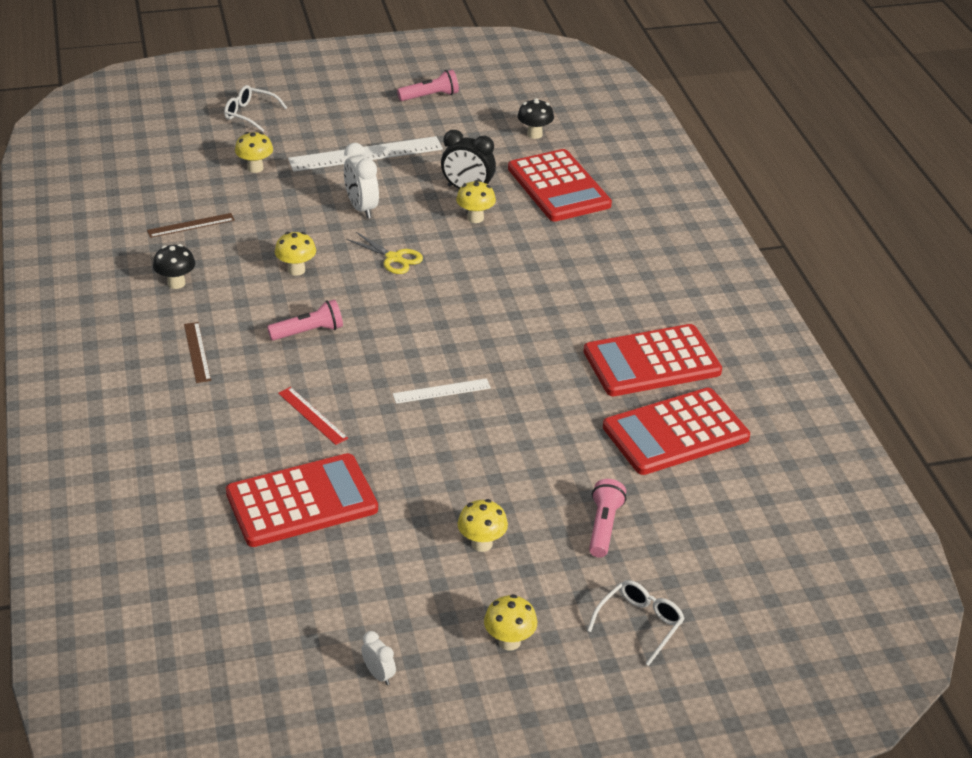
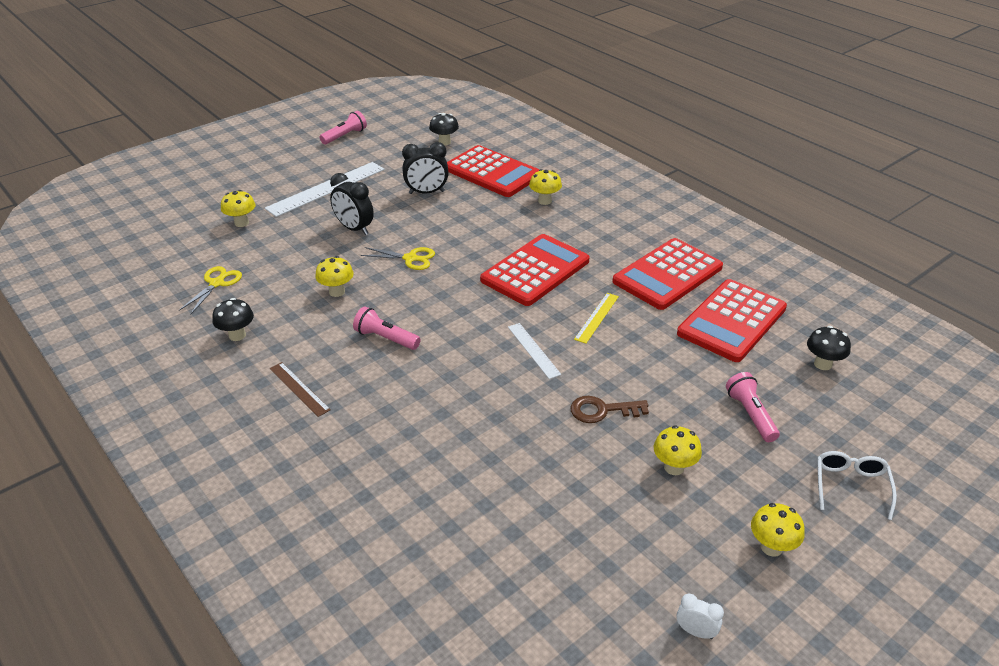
camera: 25 degrees left, 0 degrees up
brown ruler [147,213,235,238] -> yellow scissors [179,266,242,315]
white glasses [224,85,287,132] -> none
red calculator [226,453,378,547] -> red calculator moved to [480,234,590,306]
pink flashlight [267,299,343,341] -> pink flashlight turned 105 degrees counterclockwise [353,306,421,350]
red ruler [278,387,348,445] -> none
white clock [344,143,379,219] -> black clock [330,173,374,235]
white ruler [393,378,491,404] -> white ruler turned 75 degrees counterclockwise [508,323,561,379]
yellow mushroom [456,180,496,223] -> yellow mushroom moved to [529,169,562,205]
none -> brown key [571,396,649,423]
none -> yellow ruler [574,293,619,344]
none -> black mushroom [807,326,851,370]

